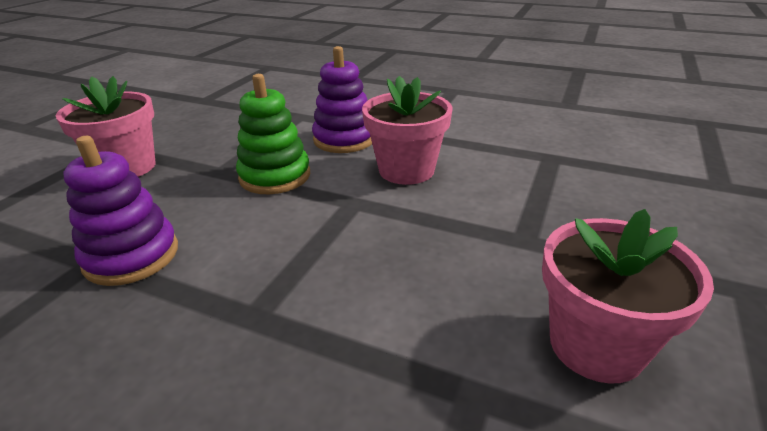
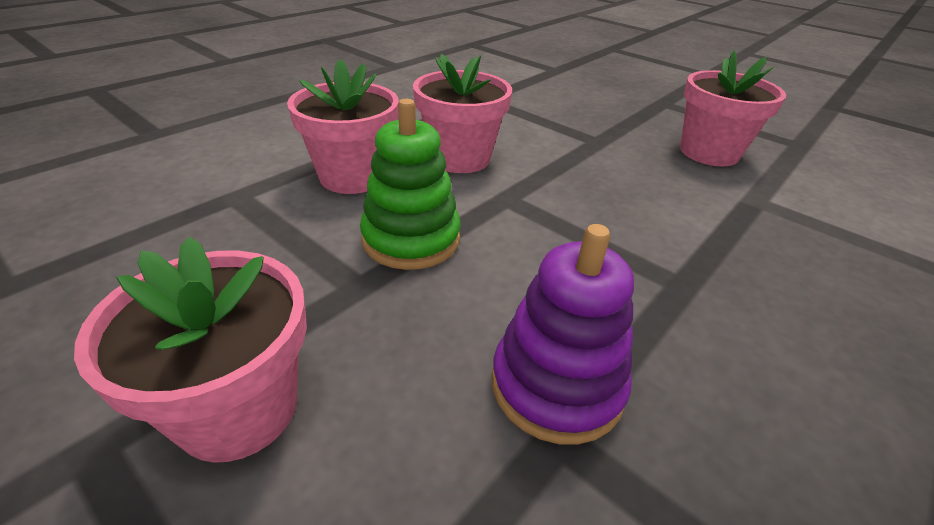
camera: 75 degrees left, 5 degrees up
purple stacking toy [312,46,372,153] -> pink flower pot [287,59,399,194]

